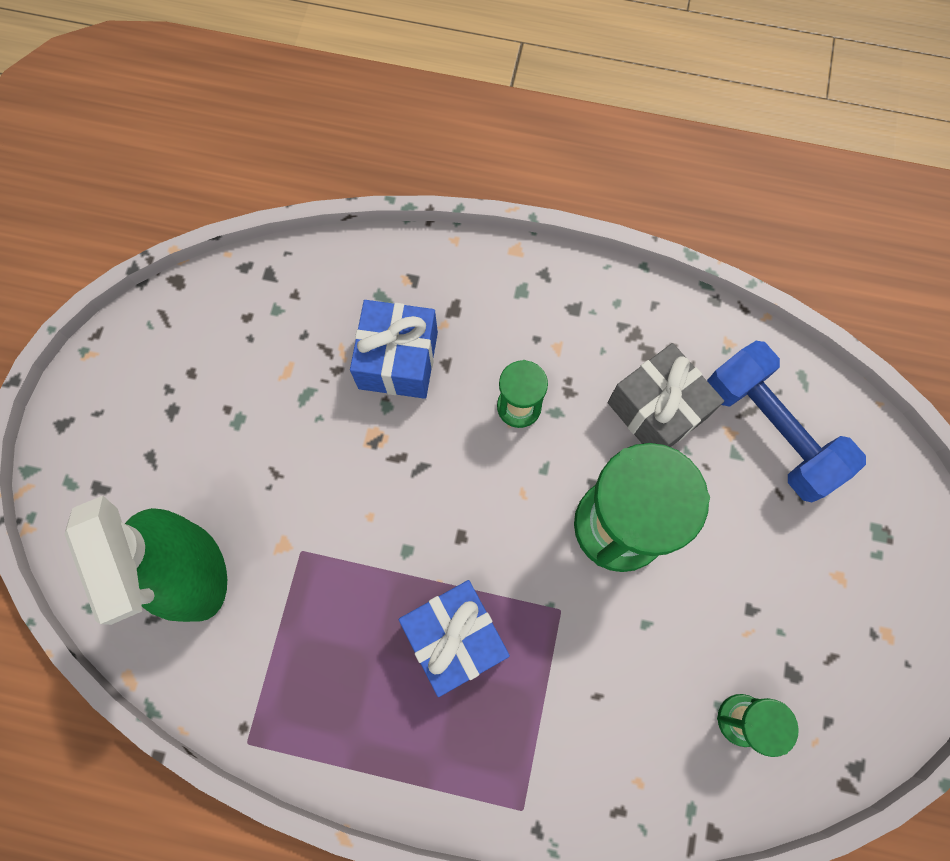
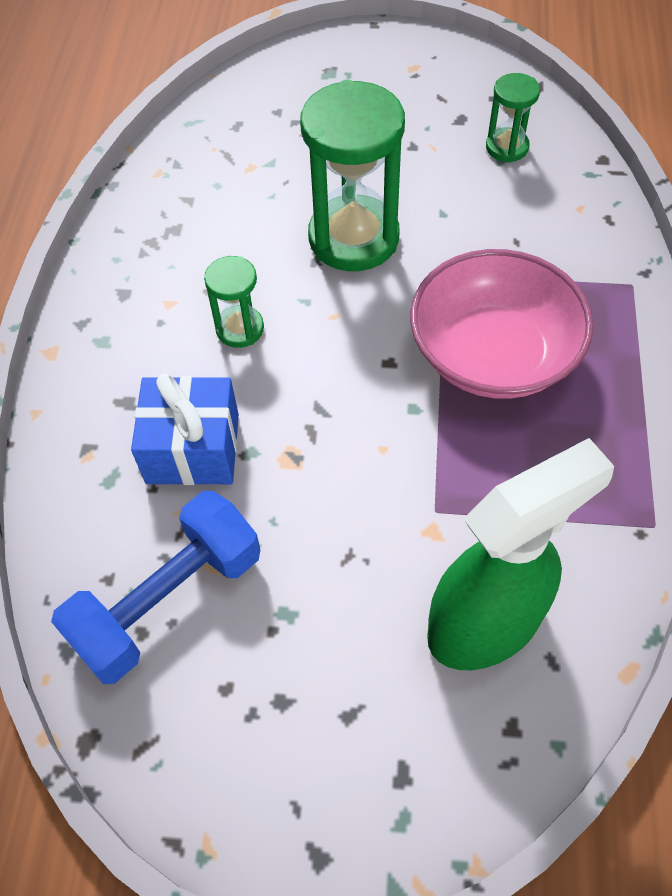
camera: 95 degrees left, 15 degrees down
blue gift [398,580,510,697] -> pink bowl [410,249,593,399]
grey gift [608,343,724,447] -> none
blue dumbbell [707,341,866,502] -> blue dumbbell moved to [51,491,260,684]

